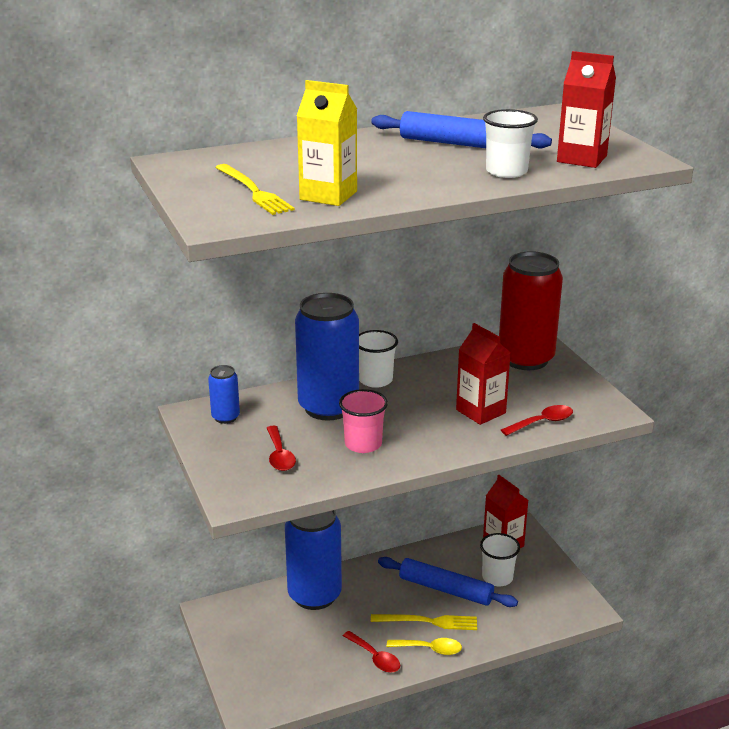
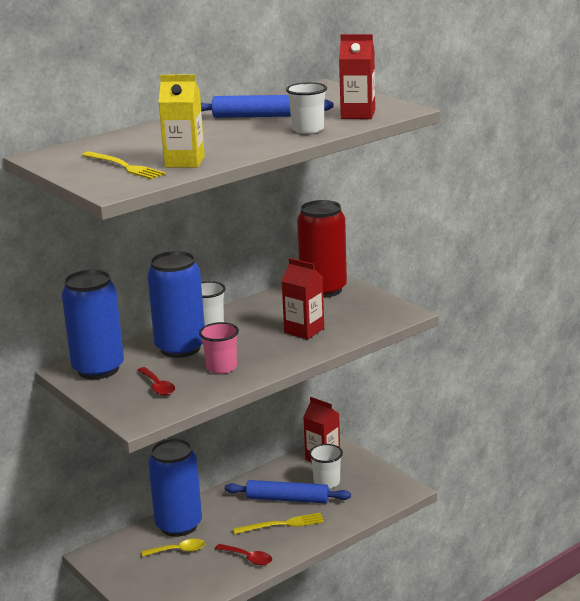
camera: 15 degrees left, 5 degrees down
blue can [208,365,240,424] -> blue can [62,269,124,379], size x2.17
yellow spoon [387,638,462,655] -> yellow spoon moved to [142,539,206,557]
red spoon [501,405,573,436] -> none

